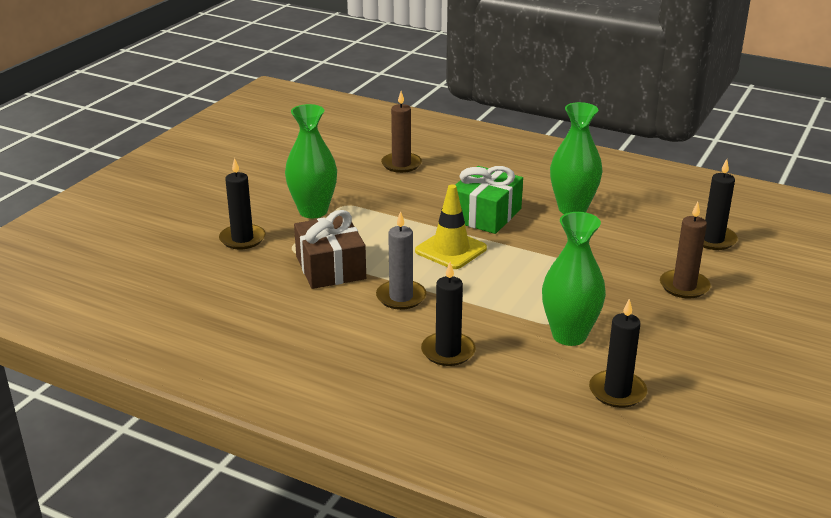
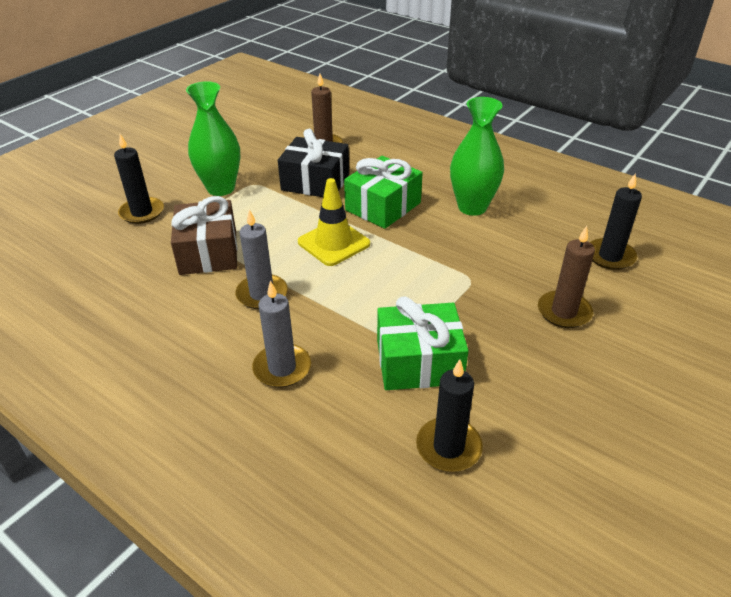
camera: 10 degrees right, 10 degrees up
black candle [421,262,476,366] -> grey candle [252,281,311,388]
green vase [542,212,606,346] -> green gift [377,296,469,390]
none -> black gift [278,129,349,197]

